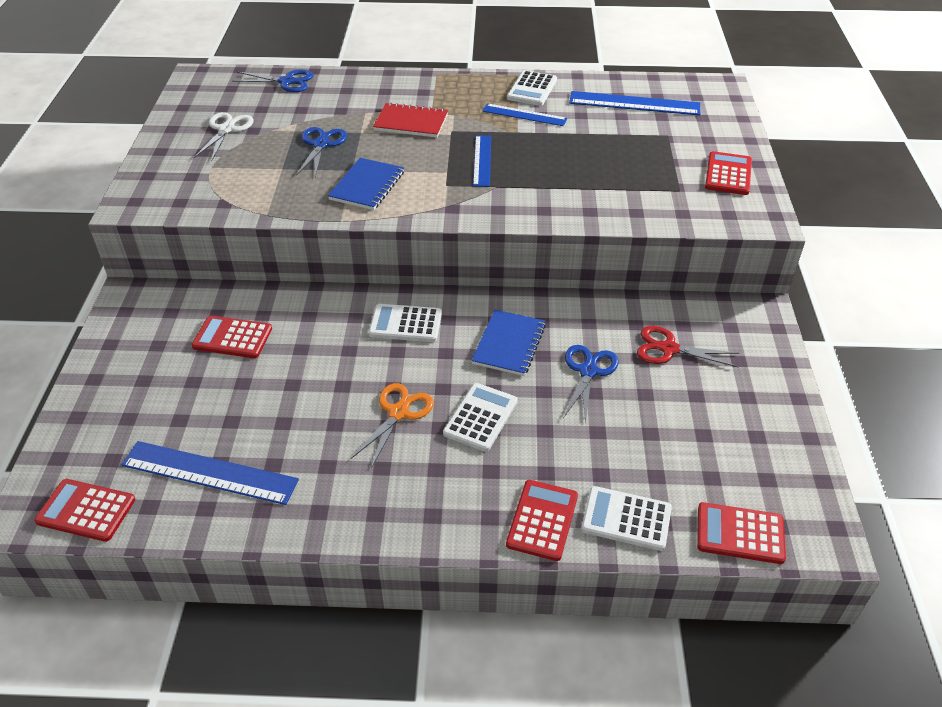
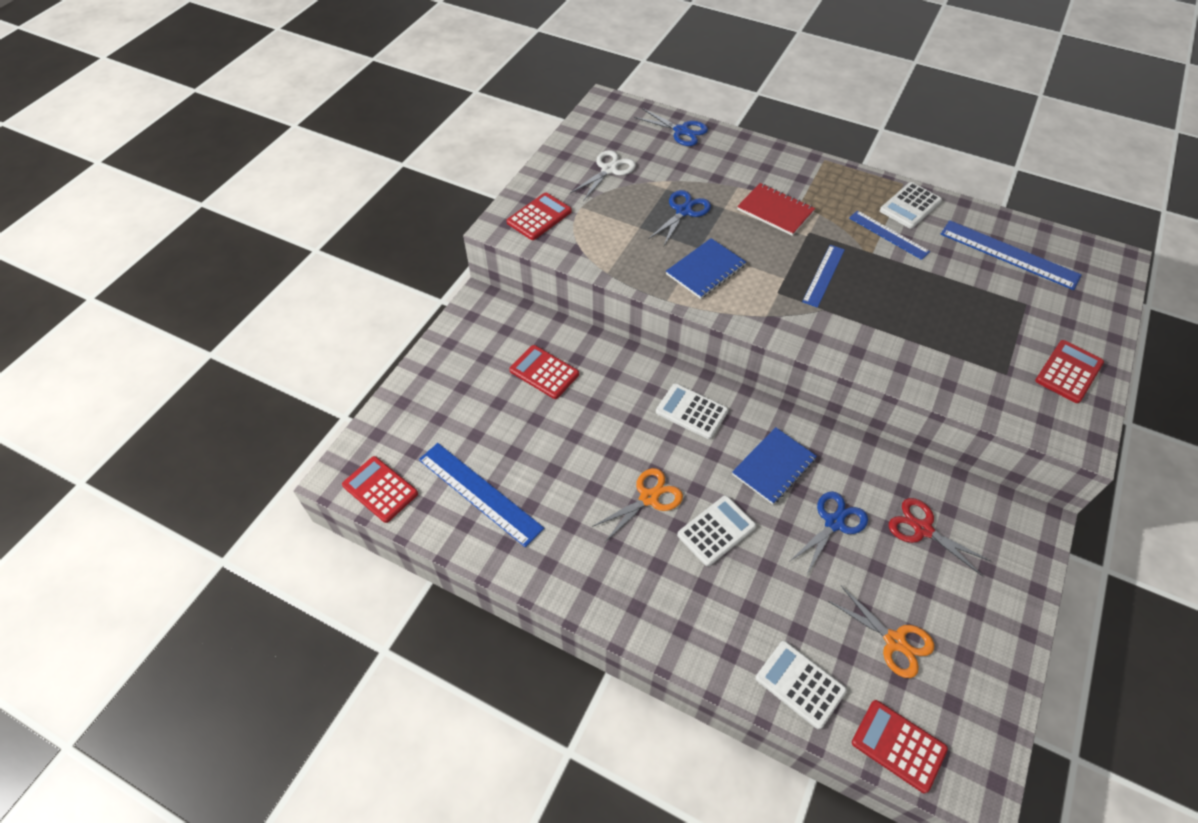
camera: 25 degrees right, 10 degrees up
red calculator [506,480,578,561] -> red calculator moved to [507,192,572,240]
none -> orange scissors [828,585,934,678]

